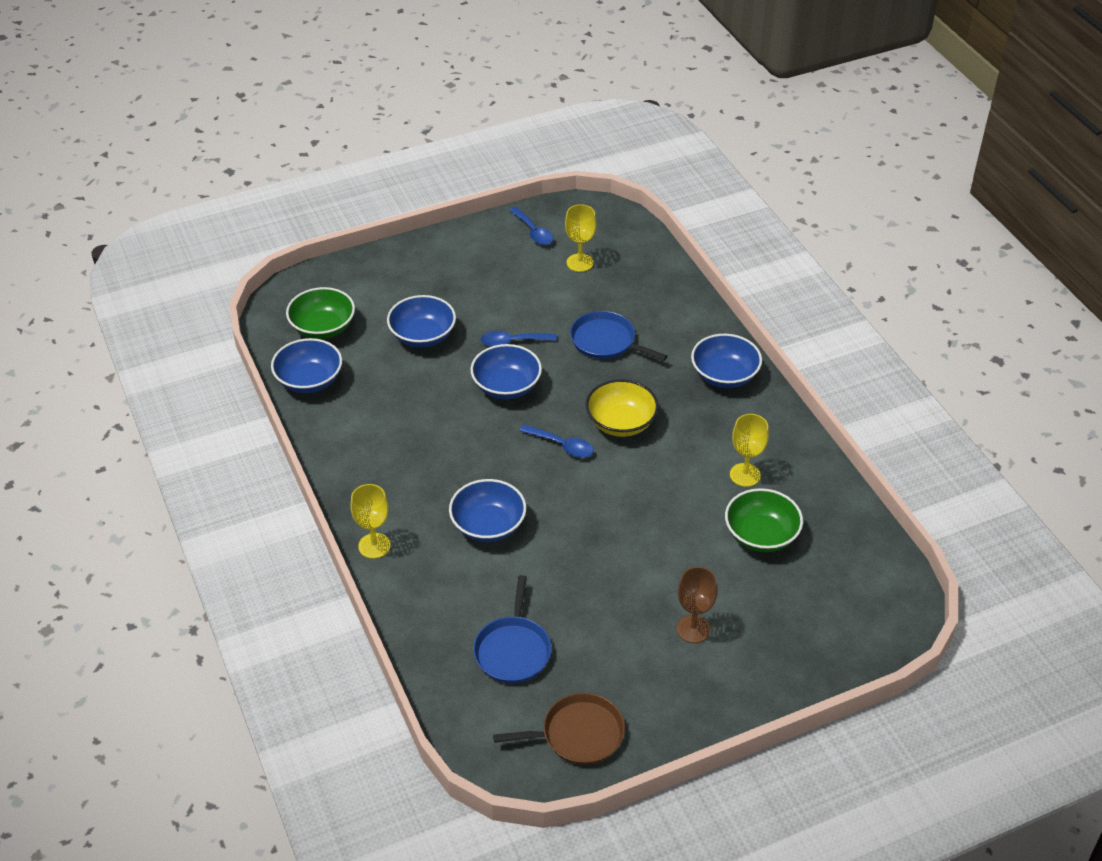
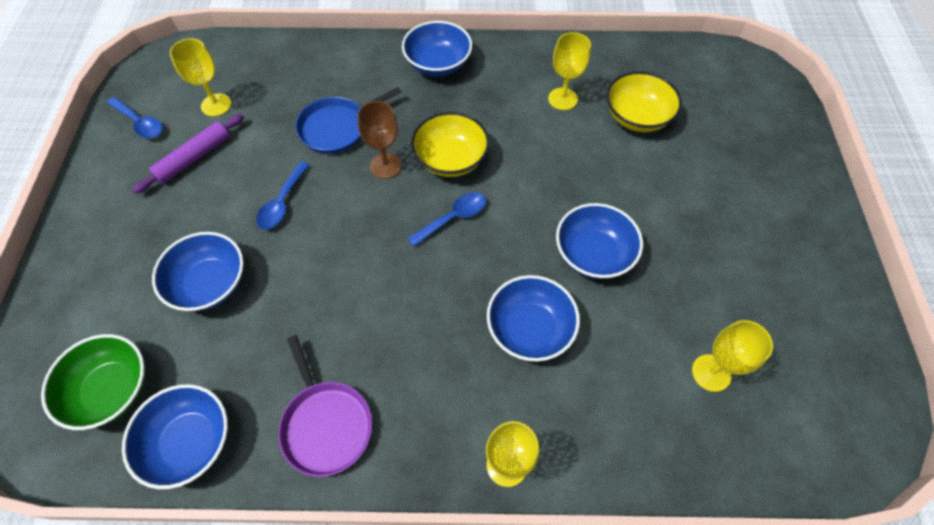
camera: 65 degrees left, 15 degrees up
blue bowl [470,344,542,399] -> blue bowl moved to [556,203,643,279]
blue pan [473,575,551,683] -> yellow goblet [692,320,773,392]
brown pan [493,693,625,765] -> none
blue spoon [509,207,554,245] -> blue spoon turned 45 degrees clockwise [107,97,163,138]
brown goblet [677,567,718,643] -> brown goblet moved to [357,101,402,179]
green bowl [725,488,803,552] -> yellow bowl [606,71,682,132]
none -> purple rolling pin [132,114,244,194]
none -> purple pan [278,335,372,477]

